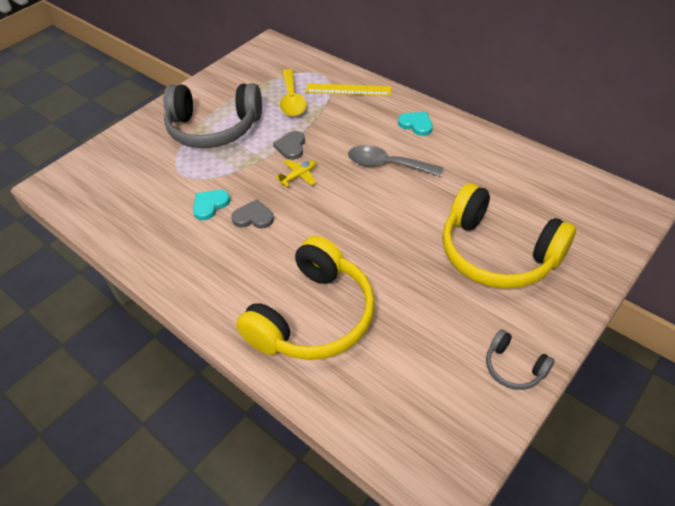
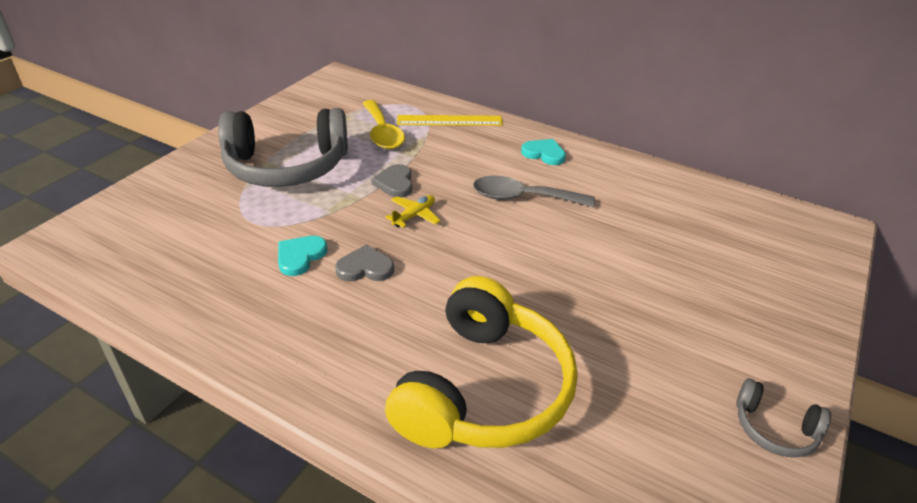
camera: 15 degrees left, 10 degrees down
yellow headphones [442,183,576,289] -> none

